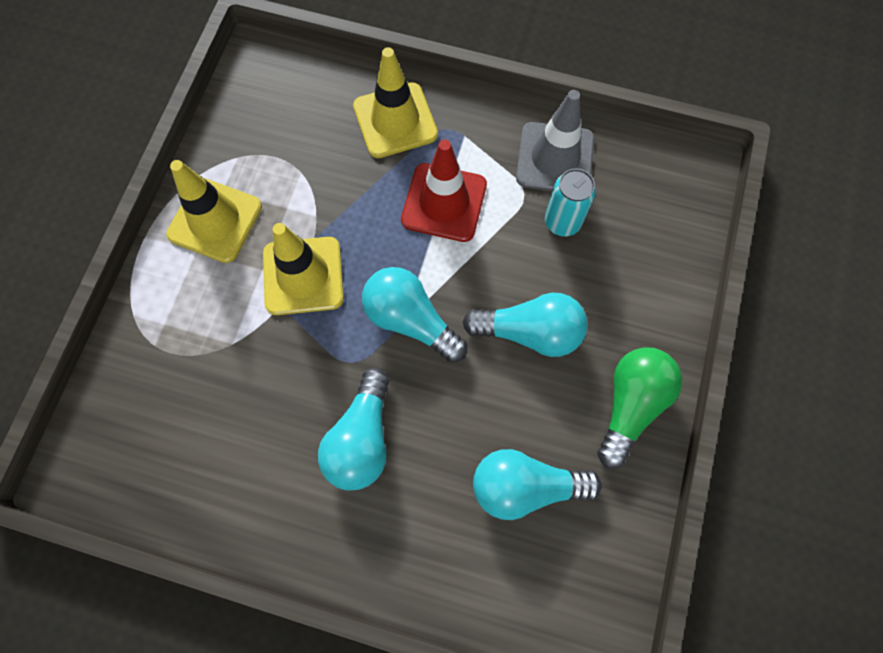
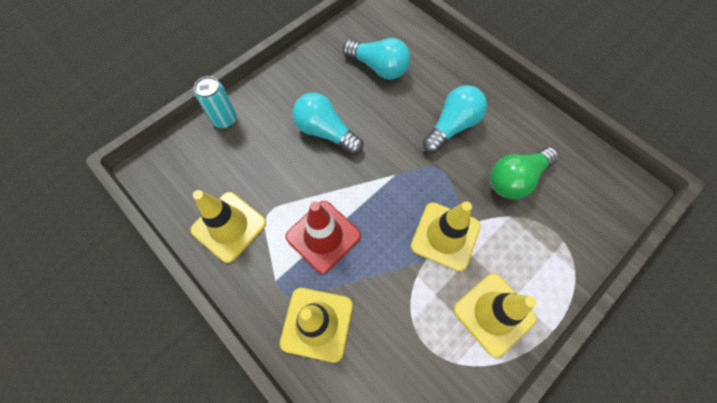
camera: 150 degrees left, 5 degrees down
turquoise light bulb [362,267,467,363] -> none
grey traffic cone [516,90,594,191] -> yellow traffic cone [190,190,266,263]
turquoise can [545,169,596,236] -> turquoise can moved to [194,76,237,129]
green light bulb [597,347,683,469] -> green light bulb moved to [490,147,559,199]

